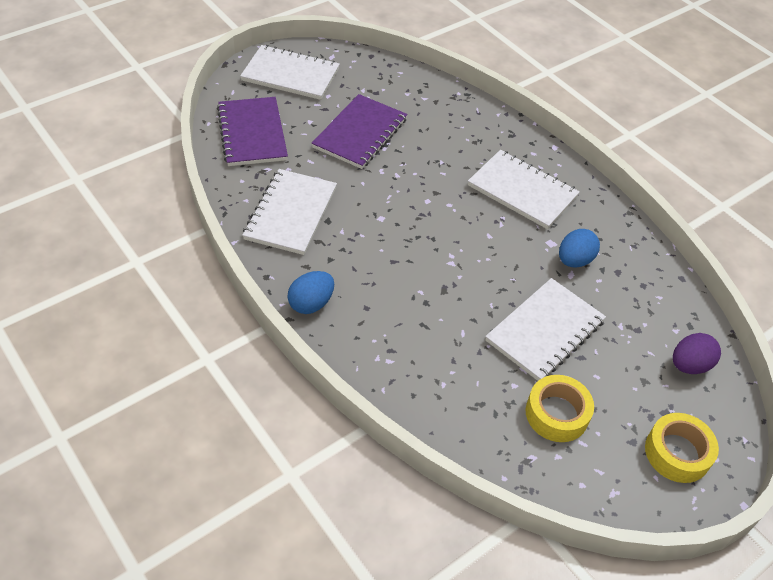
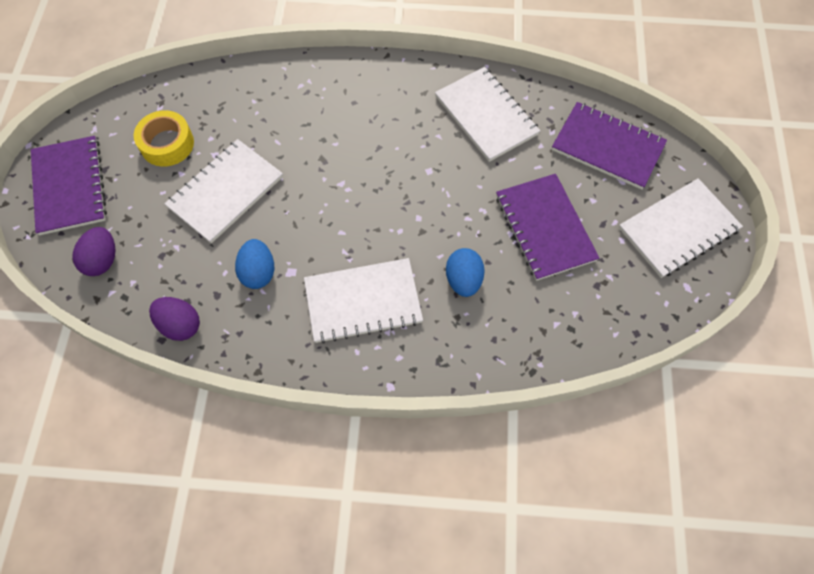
camera: 135 degrees right, 15 degrees up
blue egg [288,271,334,314] -> blue egg moved to [446,248,485,297]
white notebook [485,278,606,381] -> white notebook turned 45 degrees clockwise [164,139,283,243]
yellow tape [645,413,719,483] -> purple notebook [31,136,107,235]
none -> purple egg [149,297,200,341]

